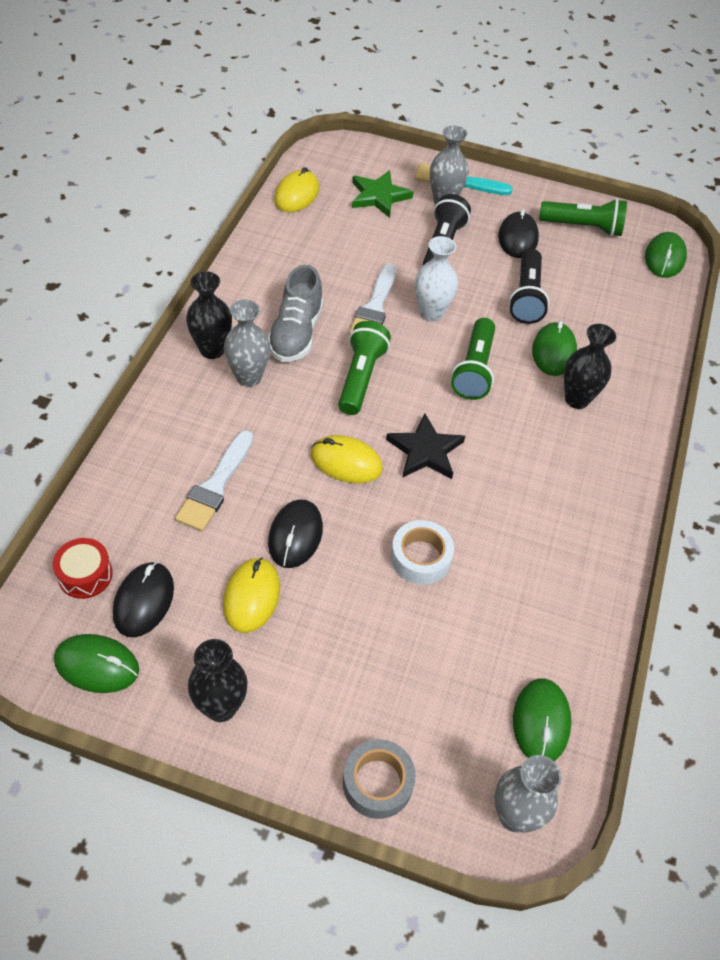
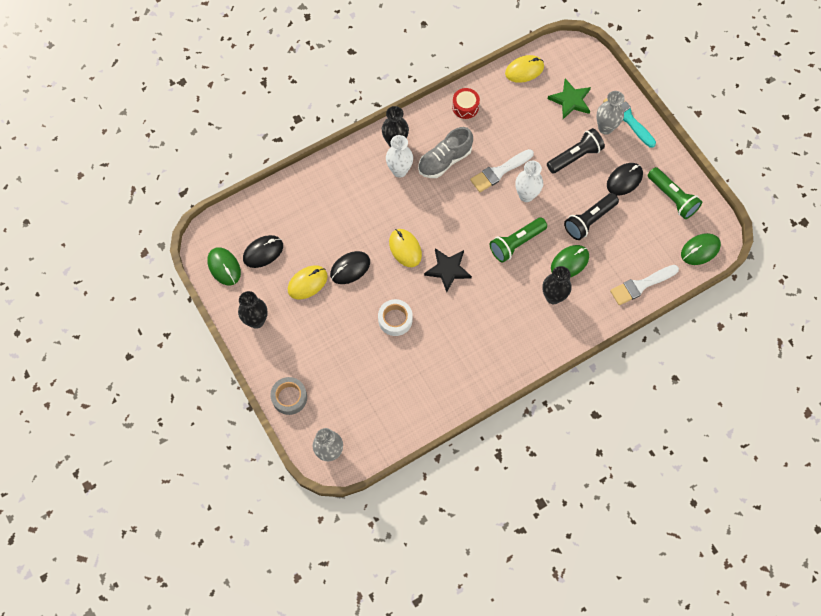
camera: 45 degrees right, 15 degrees up
red drum [53,538,113,599] -> red drum moved to [452,88,480,119]
white brush [175,430,253,531] -> white brush moved to [610,265,679,305]
grey vase [224,299,270,387] -> white vase [386,135,413,178]
green flashlight [338,321,391,415] -> none
green mouse [513,678,571,761] -> none

